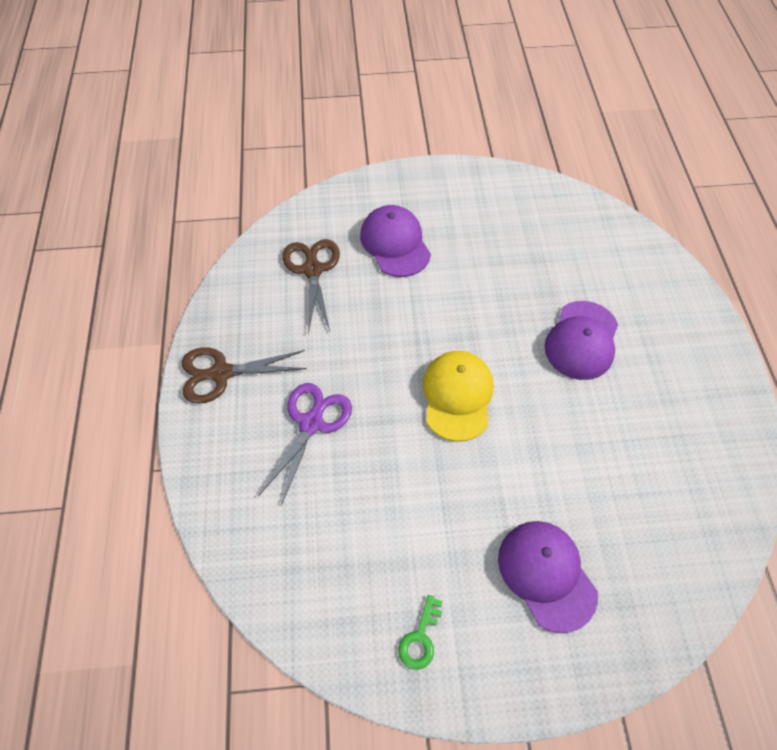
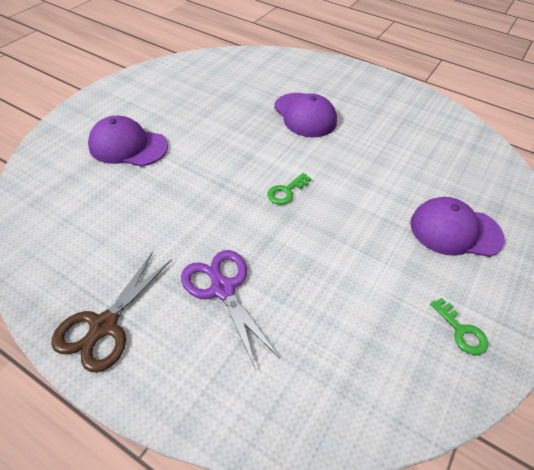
camera: 55 degrees left, 10 degrees down
brown scissors [282,239,340,334] -> none
yellow cap [423,351,494,442] -> green key [267,173,311,205]

